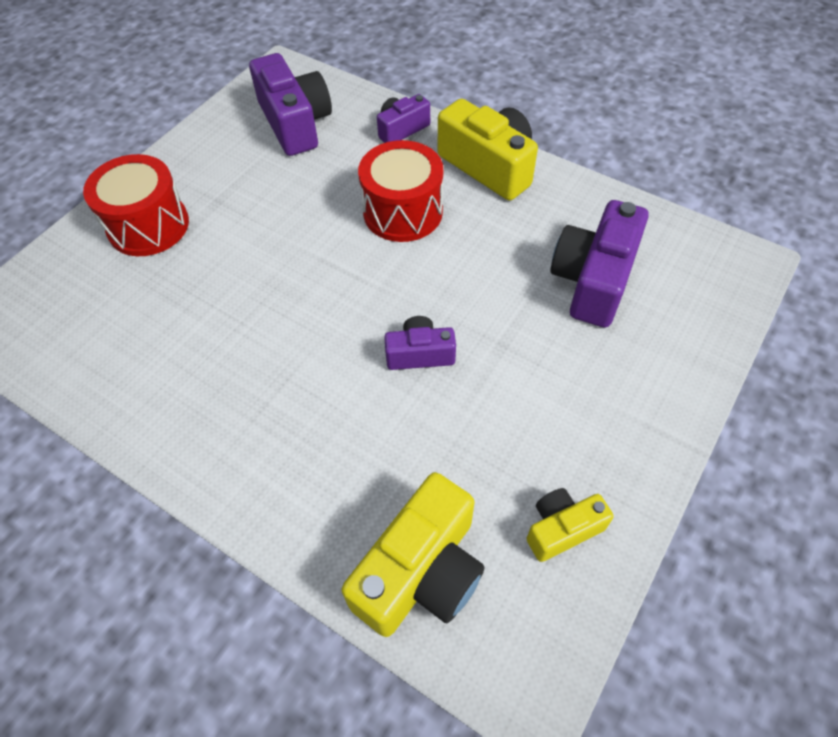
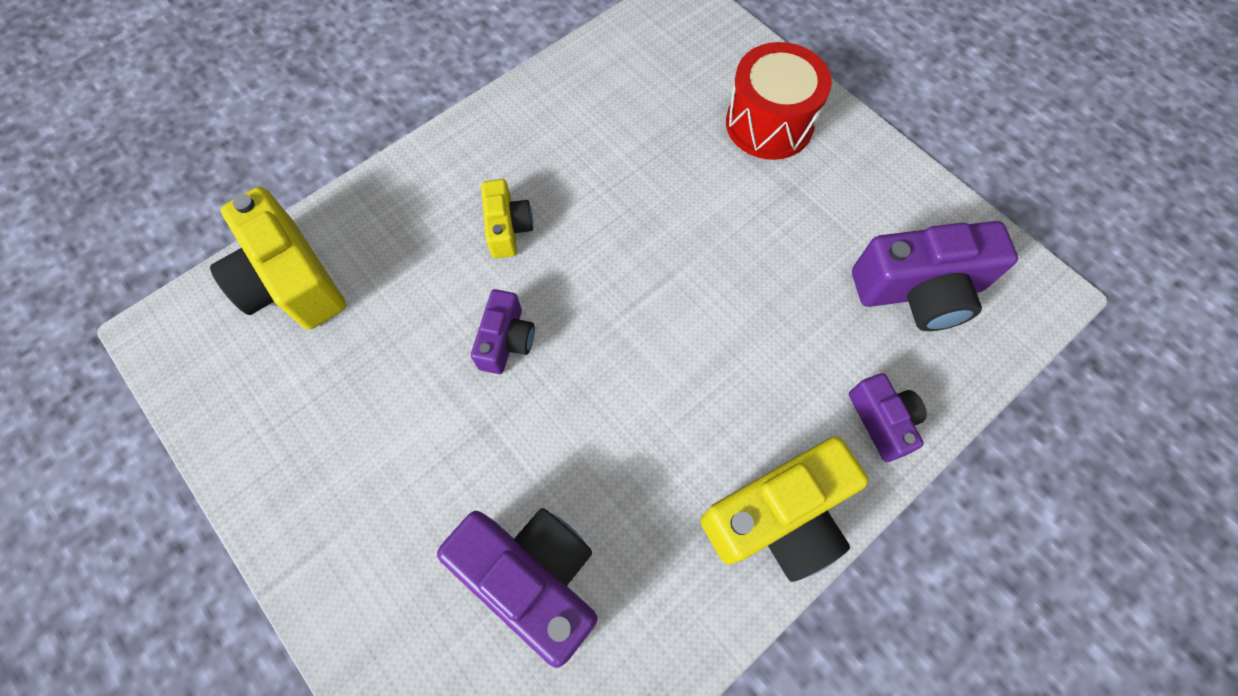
camera: 105 degrees right, 10 degrees up
red drum [358,140,443,242] -> none
yellow camera [527,488,614,562] -> yellow camera moved to [481,179,533,259]

